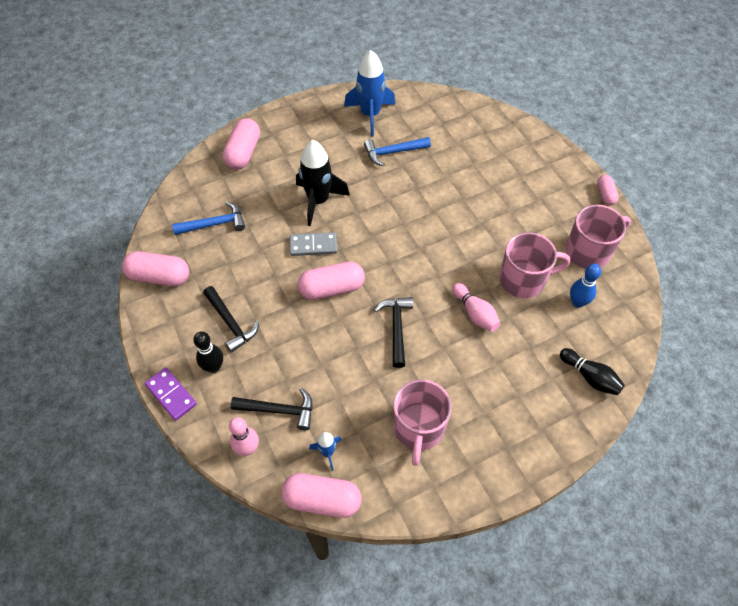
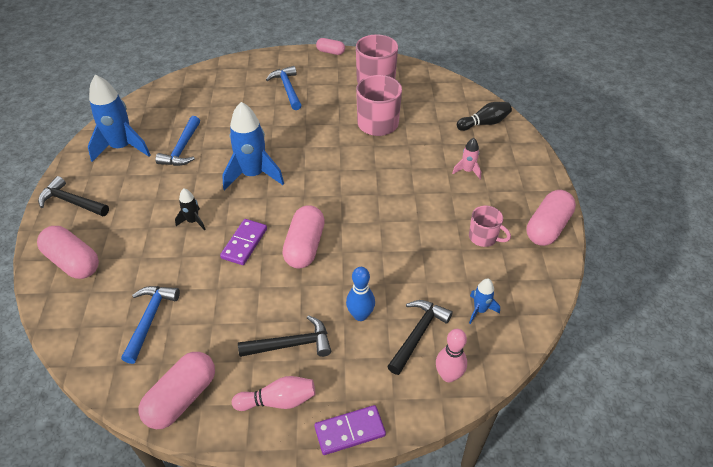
camera: 65 degrees left, 10 degrees down
black bowling pin [193,331,223,373] -> none
pink capsule [281,473,361,518] -> pink capsule moved to [527,190,576,246]
grey domino [290,232,337,256] -> purple domino [220,219,267,265]
black rocket [296,140,350,226] -> black rocket [175,188,206,230], size x0.48
black hammer [374,297,413,368] -> black hammer moved to [38,176,109,216]
pink mug [394,379,452,466] -> pink mug [469,206,511,247], size x0.59
pink bowling pin [452,283,500,332] -> pink bowling pin moved to [232,376,315,411]
blue bowling pin [570,264,601,308] -> blue bowling pin moved to [346,267,375,321]
none -> blue rocket [222,102,284,190]
none -> blue hammer [266,66,302,110]
none -> pink rocket [452,138,481,179]

